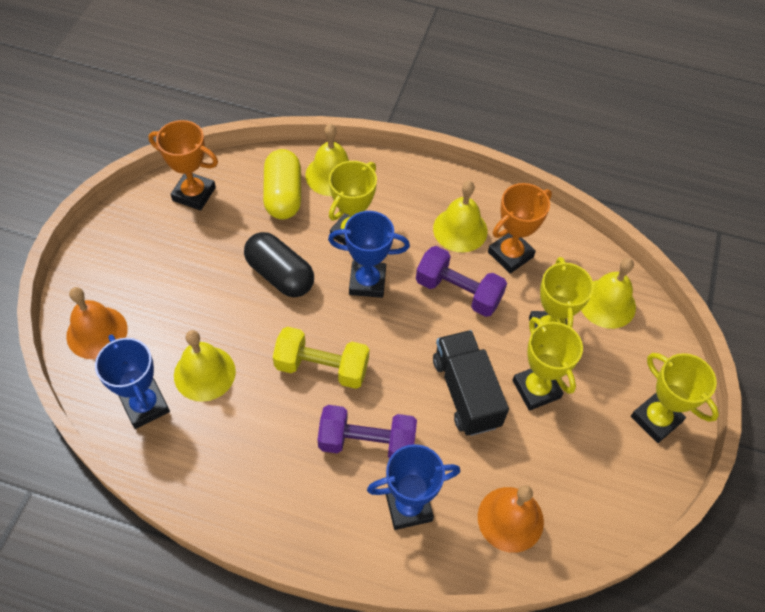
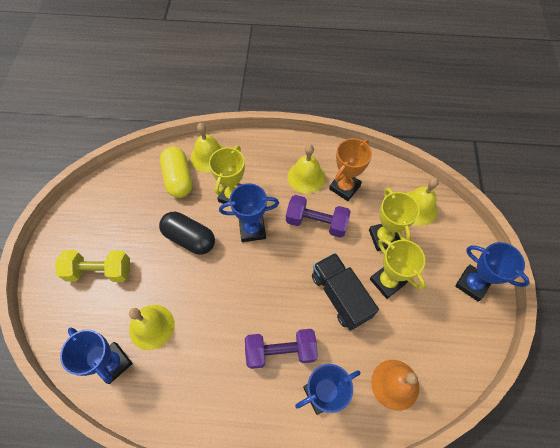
camera: 10 degrees left, 5 degrees up
orange bell [66,287,128,359] -> none
orange trophy [148,120,218,211] -> none
yellow dumbbell [273,327,369,389] -> yellow dumbbell moved to [55,250,130,282]
yellow trophy [631,353,719,443] -> blue trophy [455,242,530,302]

